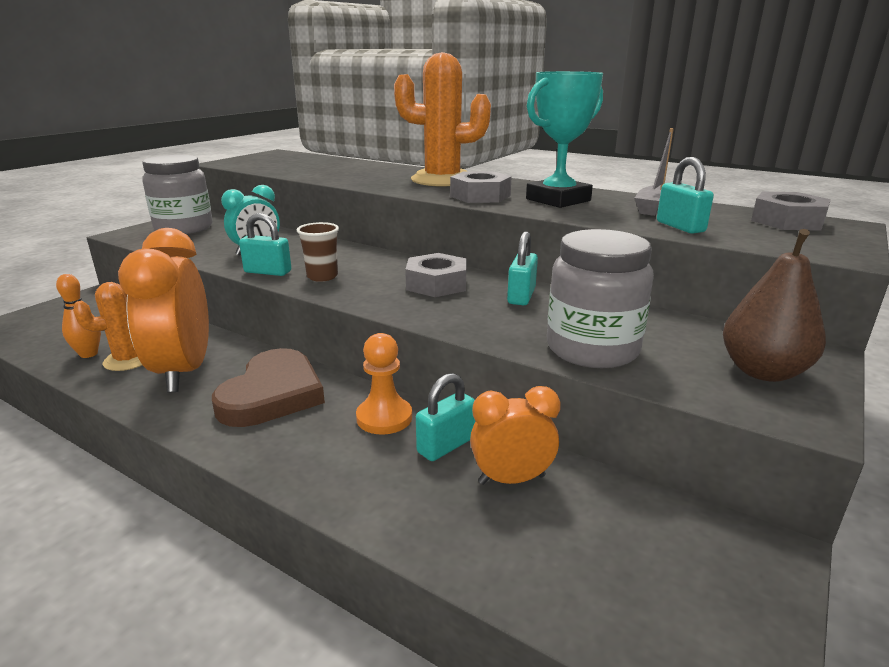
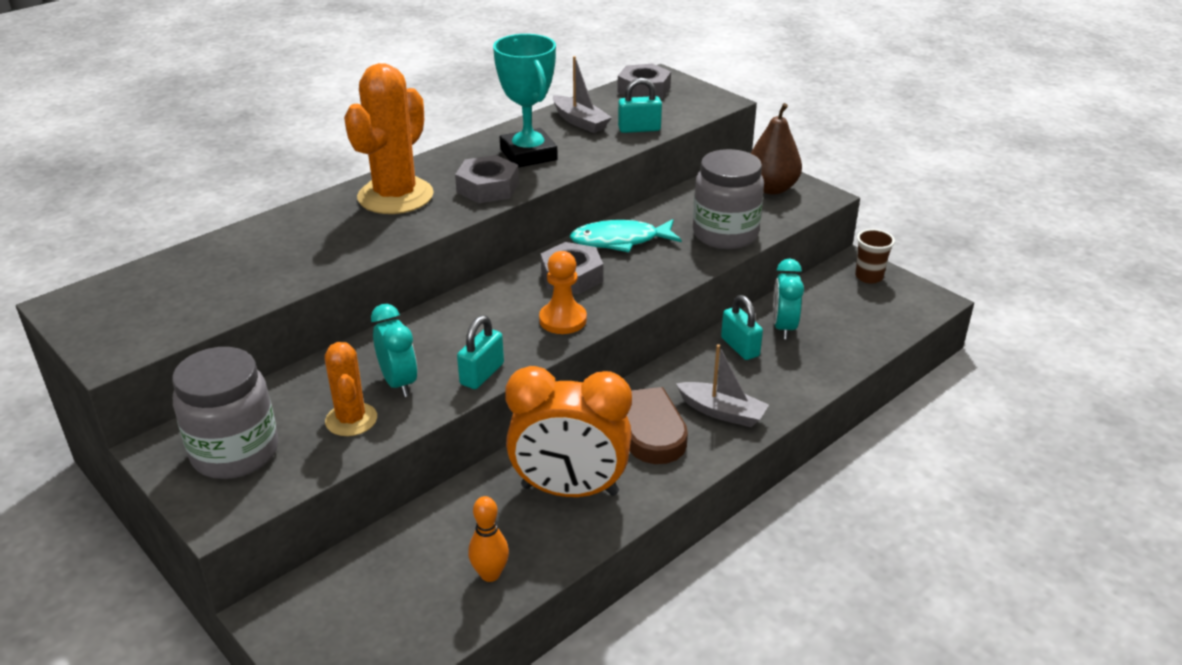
camera: 75 degrees left, 10 degrees up
orange cactus [73,282,142,371] -> orange cactus moved to [325,342,377,436]
brown cup [297,222,339,282] -> brown cup moved to [855,229,895,284]
orange pawn [356,333,412,435] -> orange pawn moved to [539,251,587,334]
orange clock [470,386,561,485] -> turquoise clock [773,259,804,339]
turquoise padlock [507,231,538,305] -> turquoise fish [570,219,682,252]
none -> grey boat [676,344,769,427]

